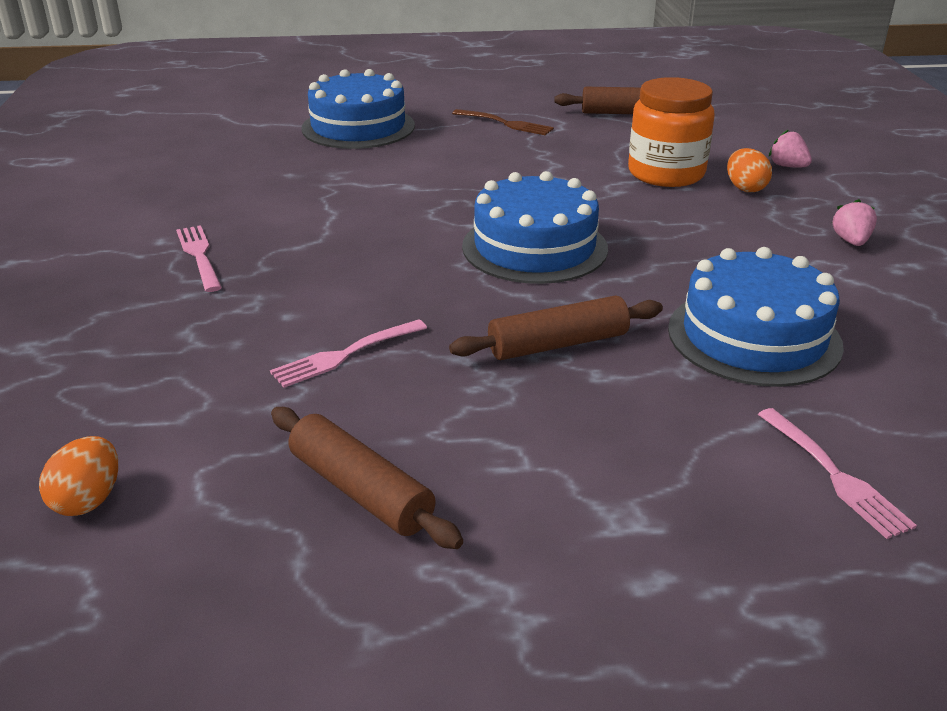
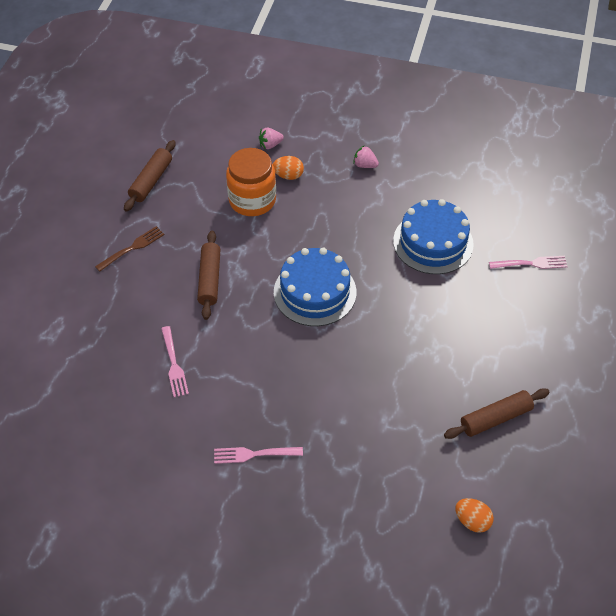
camera: 70 degrees left, 20 degrees up
pink fork [270,319,427,387] -> pink fork moved to [161,326,189,397]
blue cake [301,69,415,149] -> none
brown rolling pin [449,295,663,360] -> brown rolling pin moved to [197,231,221,320]

